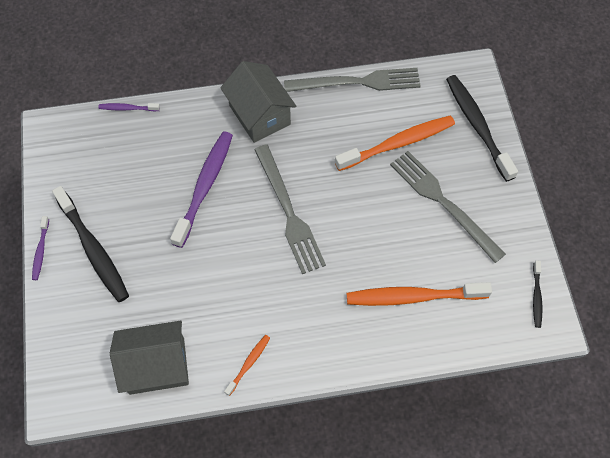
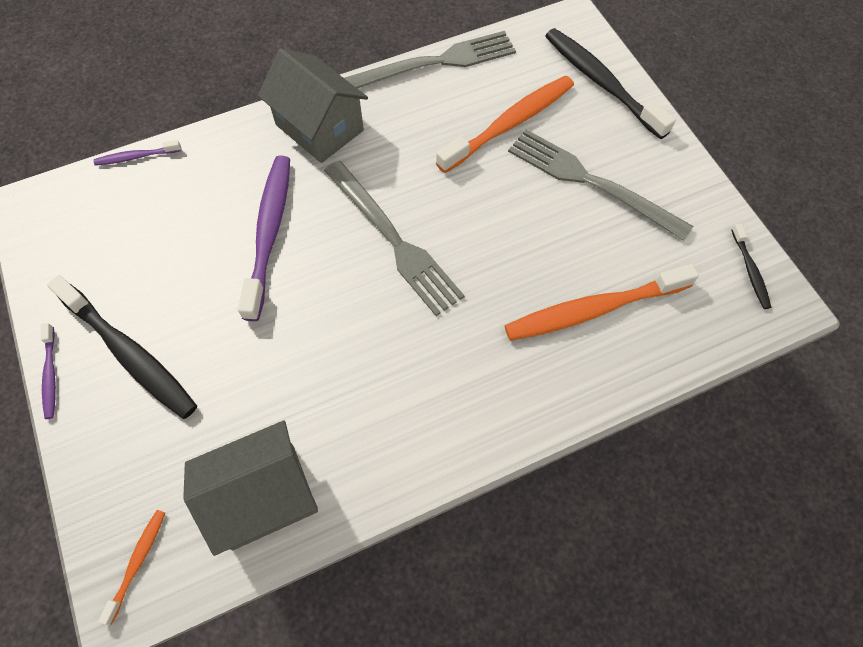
camera: 15 degrees left, 0 degrees up
orange toothbrush [224,335,270,396] -> orange toothbrush moved to [98,510,165,625]

